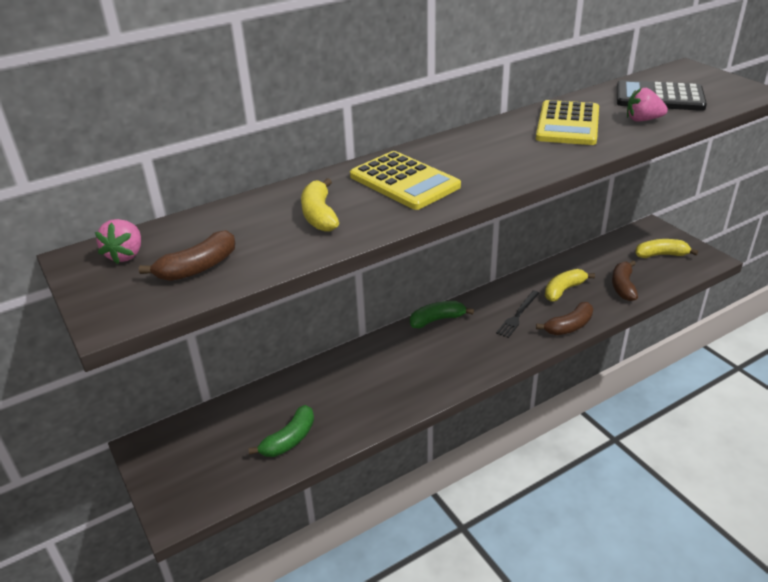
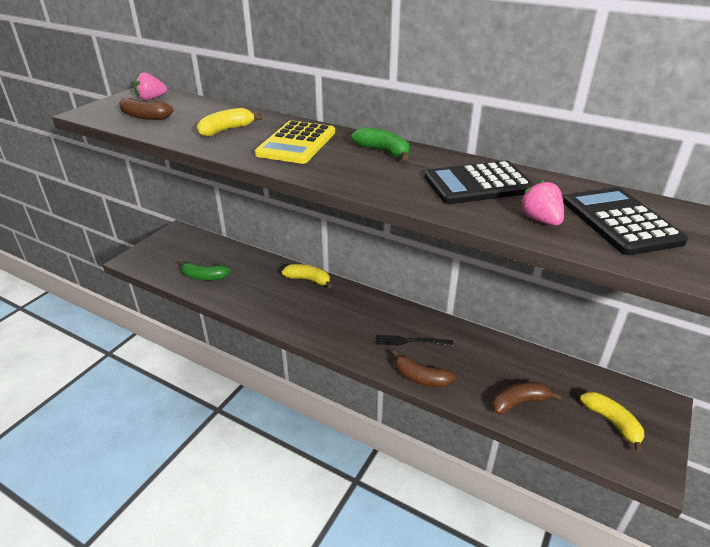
camera: 60 degrees right, 0 degrees up
green banana [410,301,474,329] -> green banana moved to [352,127,410,160]
yellow calculator [536,100,599,145] -> black calculator [424,161,535,204]
yellow banana [545,269,595,302] -> yellow banana moved to [282,264,332,288]

